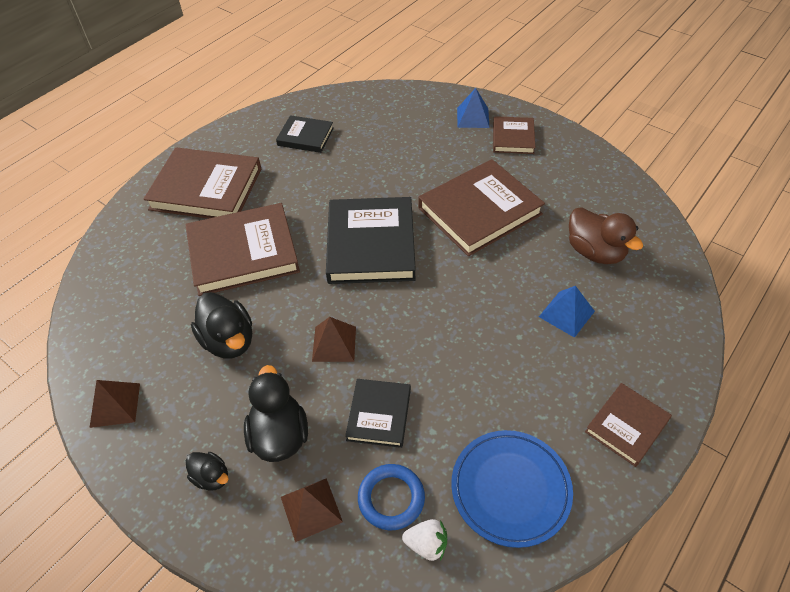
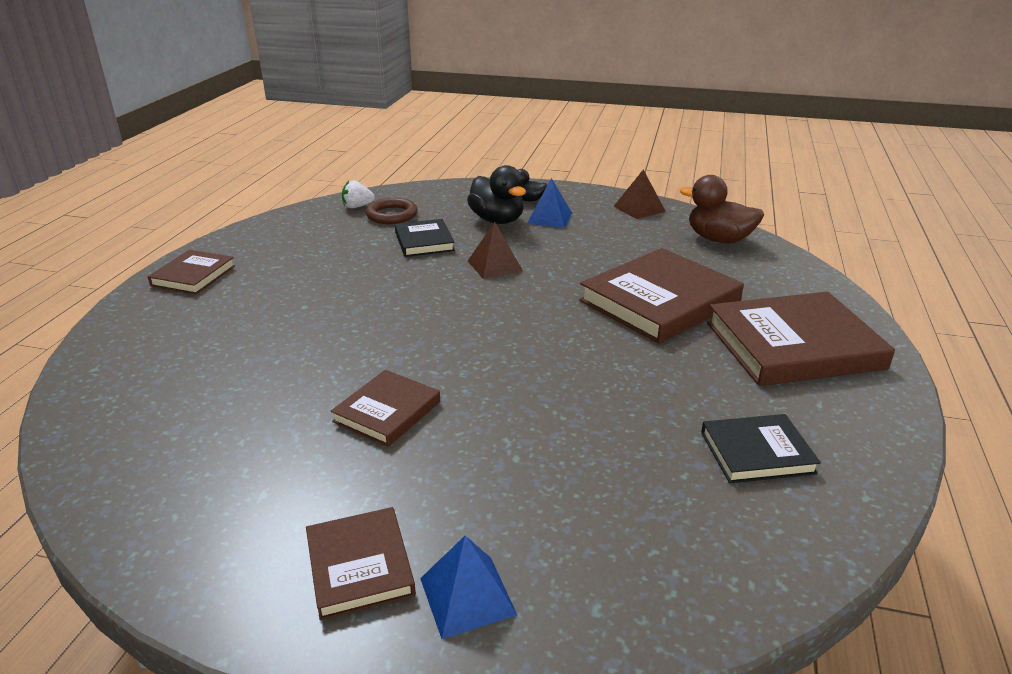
camera: 155 degrees right, 20 degrees down
black duck [191,292,252,358] -> none
brown pyramid [281,478,343,542] -> none
black book [326,197,416,284] -> none
blue ring [358,464,425,530] -> brown ring [366,198,418,224]
brown book [418,159,545,256] -> brown book [331,370,440,447], size x0.54
blue plate [451,430,573,548] -> none
blue pyramid [539,286,595,338] -> blue pyramid moved to [527,178,572,228]
brown duck [569,207,643,264] -> brown duck moved to [680,175,764,244]

